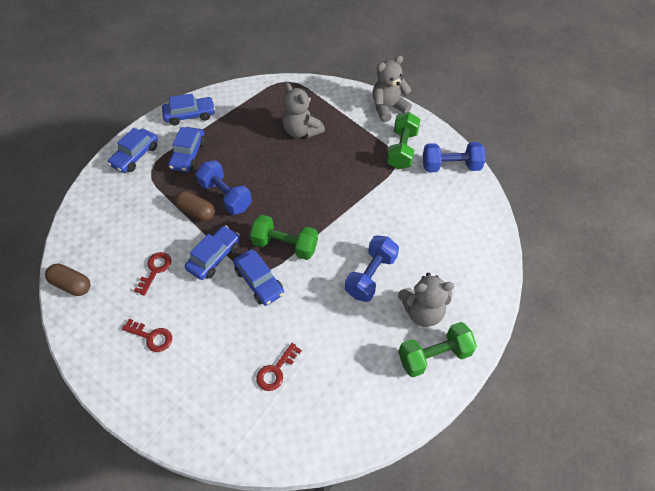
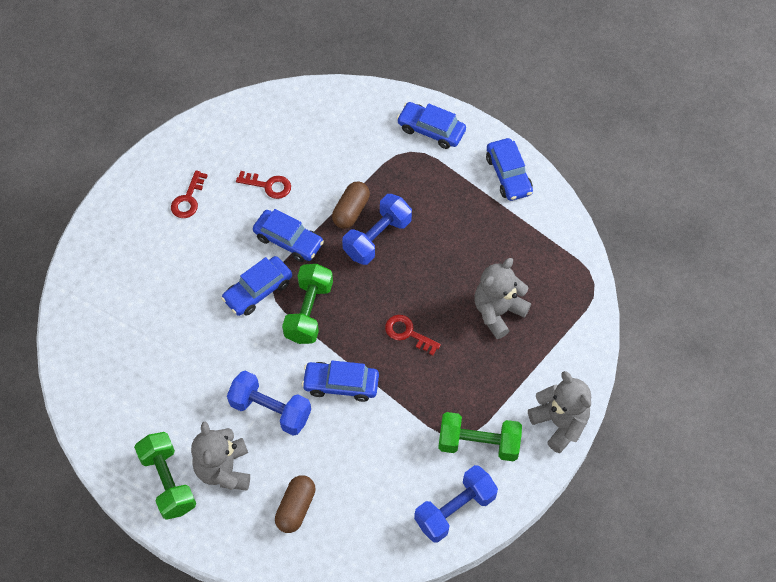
camera: 85 degrees right, 5 degrees up
brown capsule [45,264,90,296] -> brown capsule moved to [275,475,316,533]
blue car [168,127,205,172] -> blue car moved to [302,361,379,402]
red key [256,343,302,391] -> red key moved to [385,315,441,355]
blue dumbbell [423,142,486,173] -> blue dumbbell turned 60 degrees clockwise [414,465,498,543]

